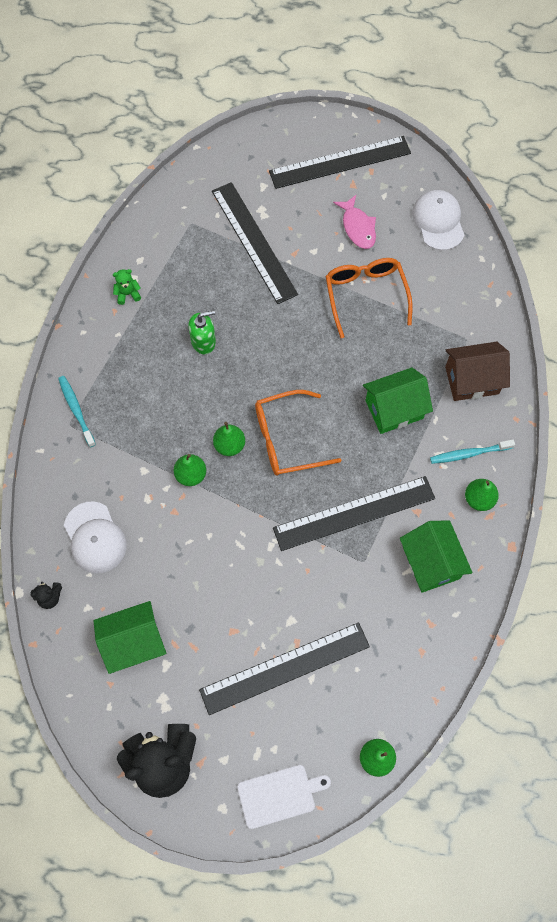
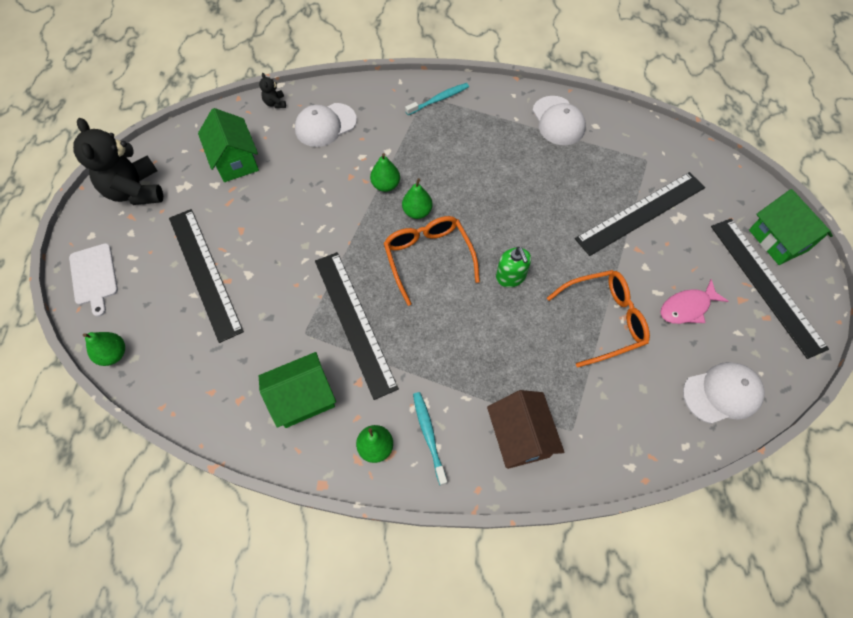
camera: 85 degrees right, 5 degrees down
green teddy bear [113,269,141,305] -> white cap [532,96,586,145]
green soap dispenser [188,310,216,354] -> green soap dispenser moved to [496,247,531,287]
green house [363,367,433,434] -> green house moved to [749,189,833,265]

